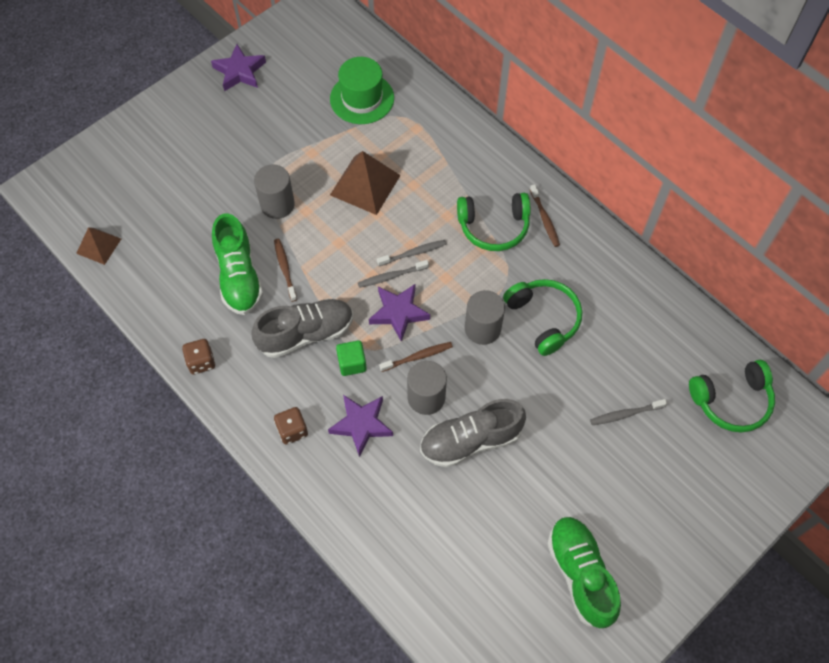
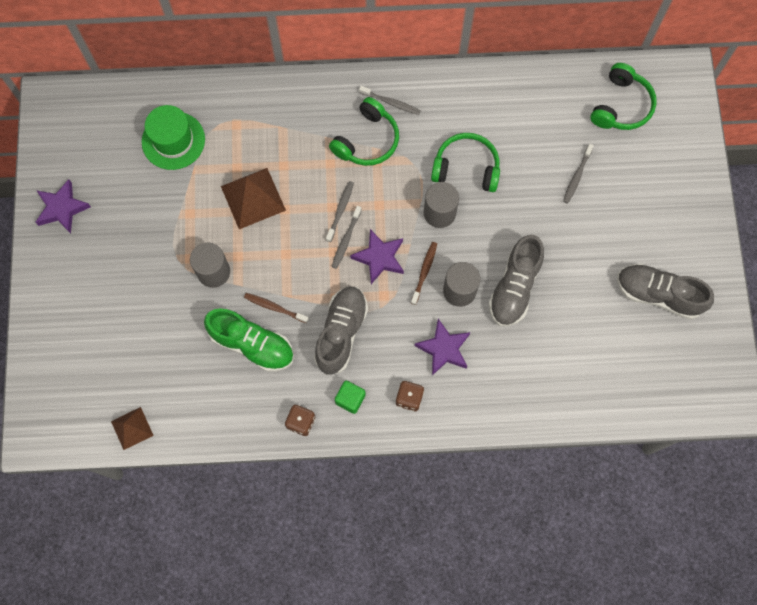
camera: 50 degrees left, 10 degrees up
green cube [336,340,367,376] -> green cube moved to [335,381,366,414]
brown toothbrush [530,184,560,247] -> grey toothbrush [359,86,421,115]
green shoe [547,516,621,628] -> grey shoe [617,264,714,319]

